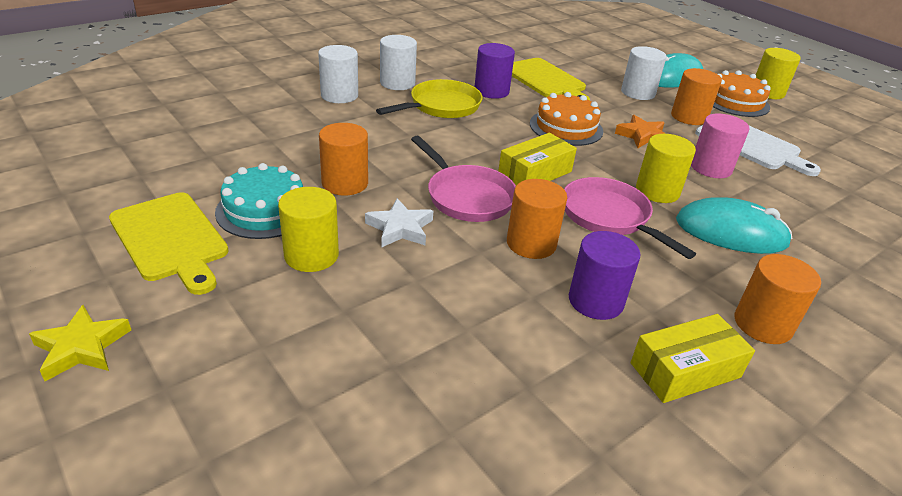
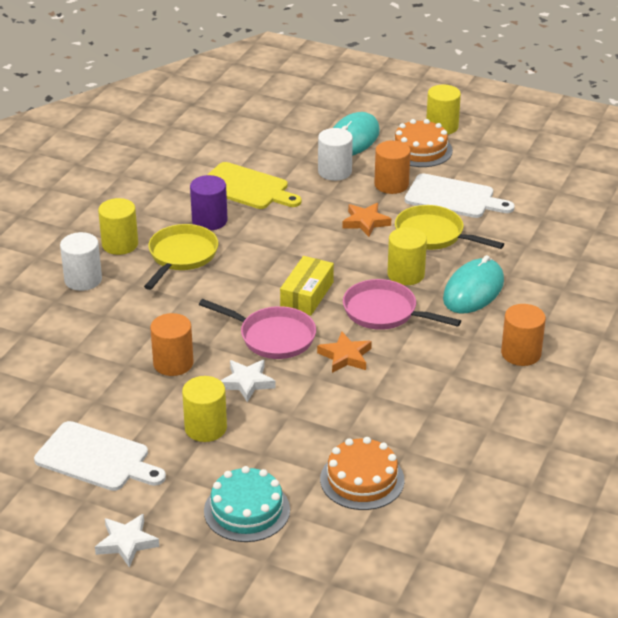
camera: 25 degrees left, 0 degrees up
yellow star [29,305,131,381] -> white star [95,514,159,568]
yellow cutting board [109,192,229,295] -> white cutting board [34,421,166,491]
turquoise cake [215,163,303,239] -> turquoise cake moved to [204,466,290,542]
white cylinder [380,35,417,90] -> yellow cylinder [98,198,138,255]
orange cylinder [507,179,567,259] -> orange star [317,332,372,373]
orange cake [530,92,603,146] -> orange cake moved to [320,437,405,510]
purple cylinder [569,231,641,320] -> none
yellow box [631,314,755,403] -> none
turquoise mouse [676,197,792,254] -> turquoise mouse turned 45 degrees counterclockwise [443,255,504,313]
pink cylinder [691,113,750,178] -> yellow pan [395,205,504,250]

